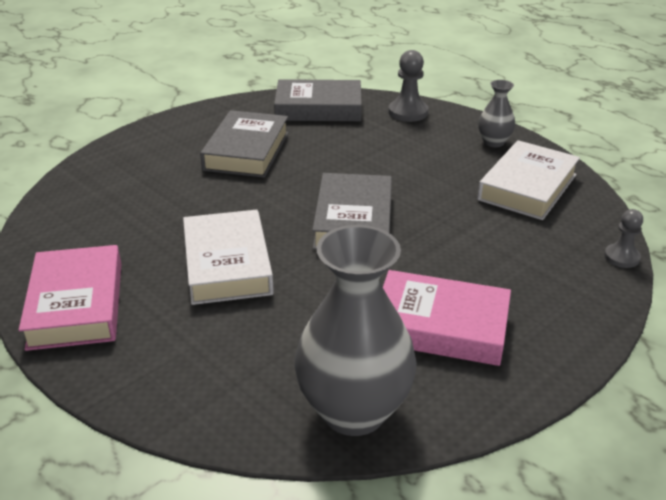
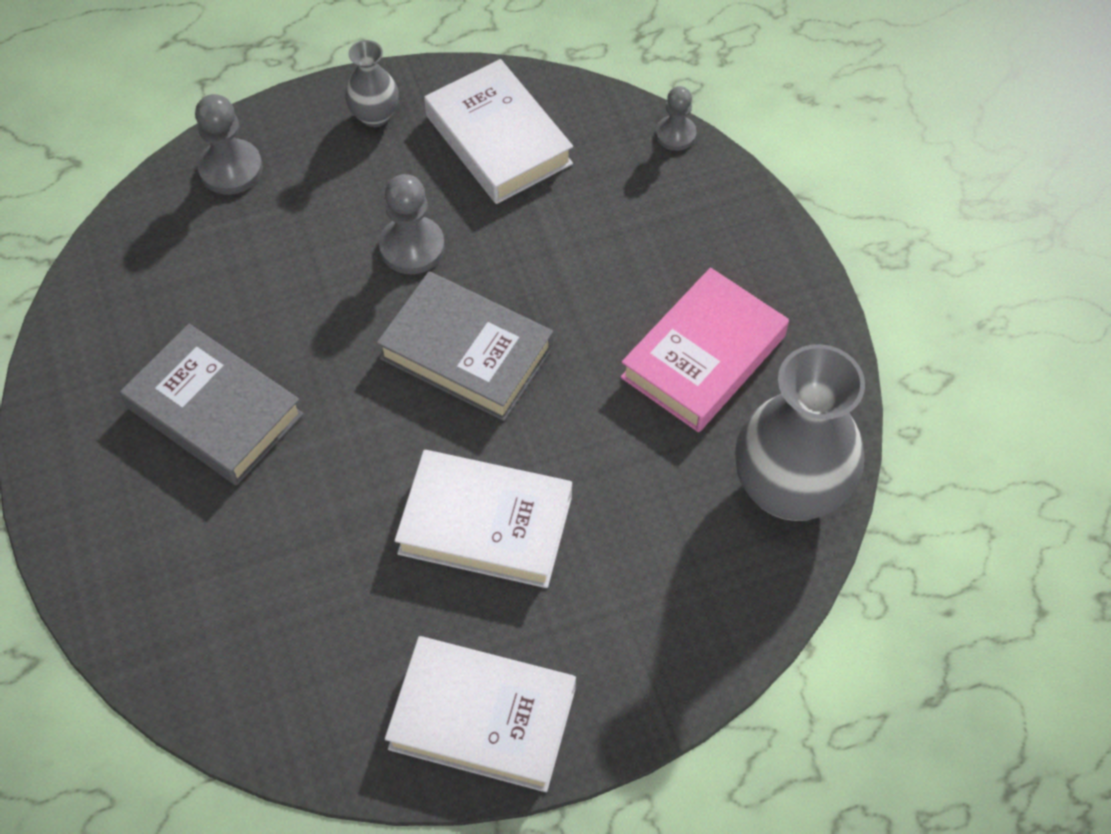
camera: 65 degrees left, 25 degrees up
pink book [19,245,121,351] -> white book [385,636,576,792]
grey book [274,79,362,122] -> none
none -> grey pawn [379,174,445,274]

